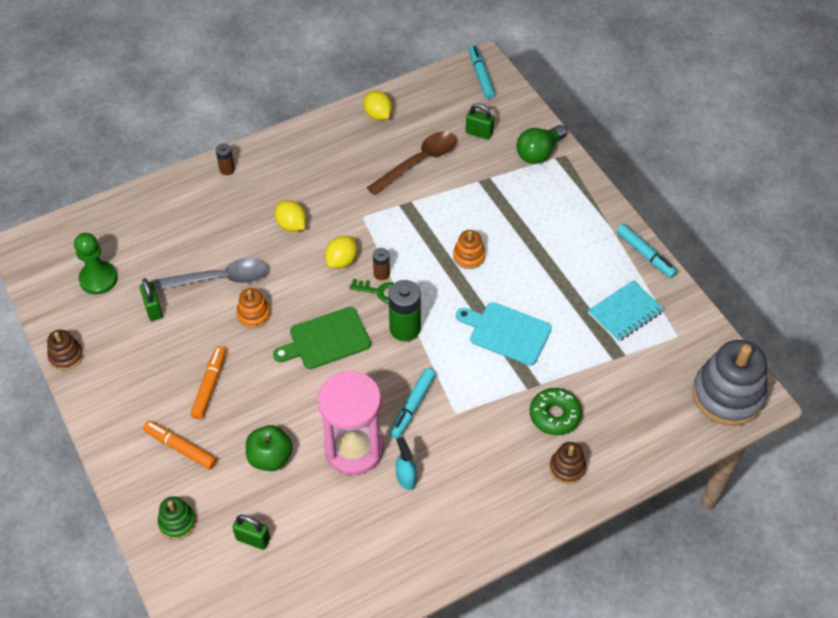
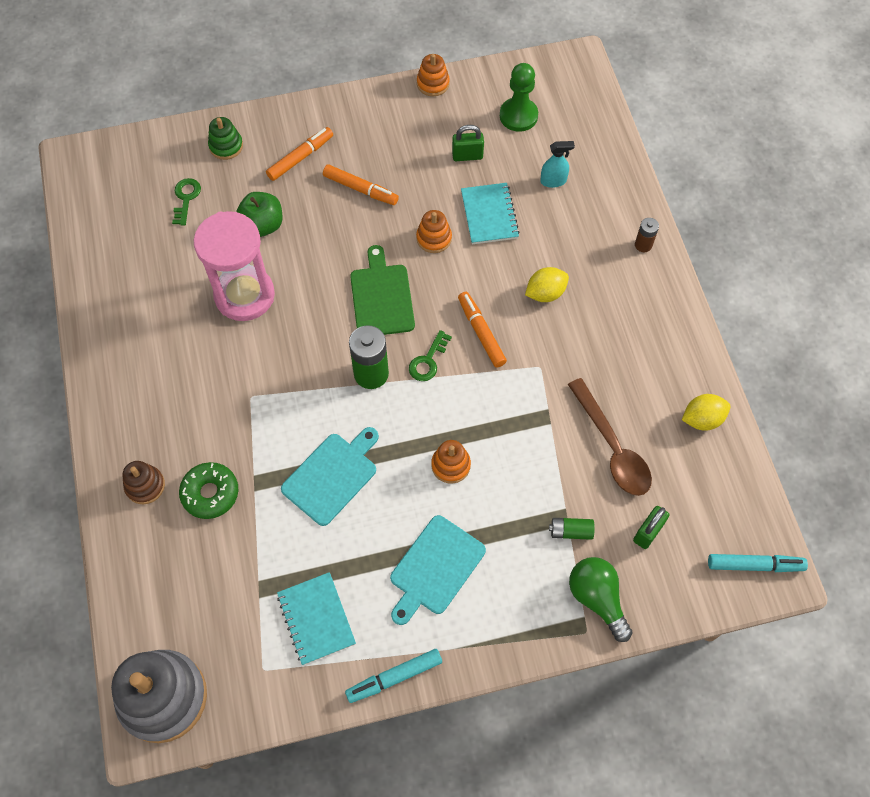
camera: 105 degrees right, 10 degrees up
brown stacking toy [47,330,83,371] -> orange stacking toy [417,54,450,96]
grey spoon [151,258,268,291] -> turquoise notebook [461,183,520,245]
green padlock [232,515,270,550] -> green key [172,178,201,226]
yellow lemon [325,236,358,269] -> orange marker [458,292,507,368]
brown battery [373,248,390,280] -> none
turquoise marker [390,368,436,439] -> none
turquoise spray bottle [396,437,417,490] -> turquoise spray bottle moved to [540,141,575,188]
none -> turquoise cutting board [390,515,486,625]
none -> green battery [549,518,595,540]

